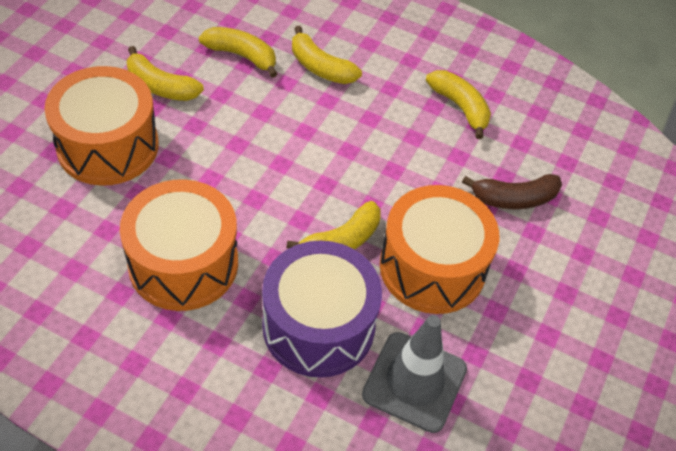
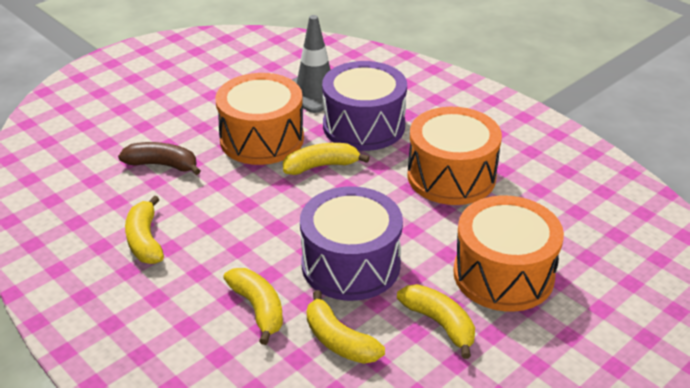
camera: 155 degrees left, 15 degrees down
none -> purple drum [300,186,403,301]

